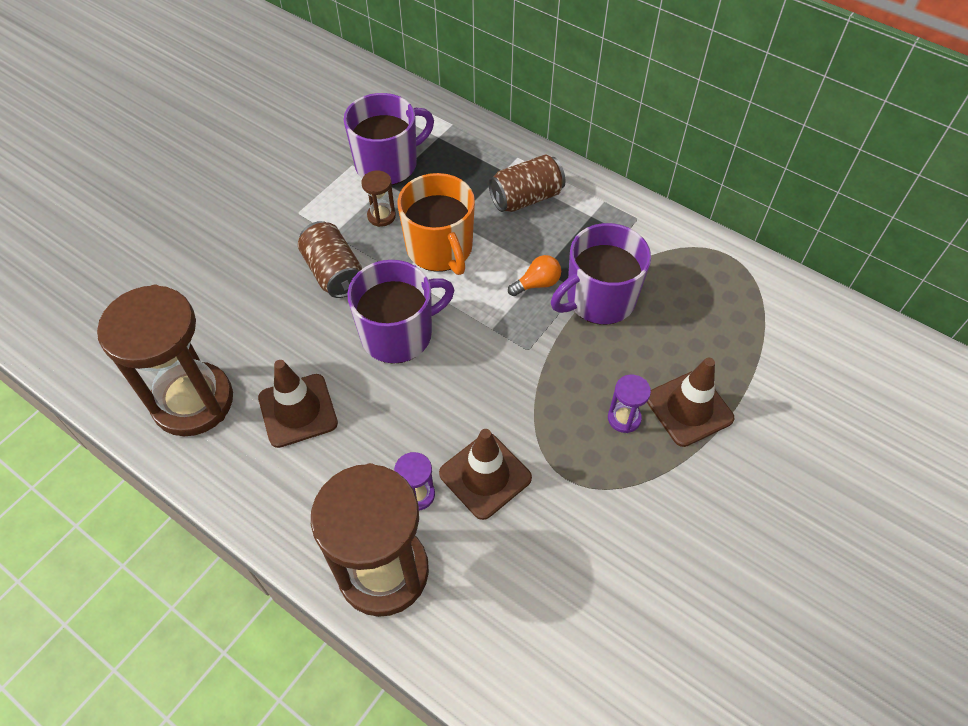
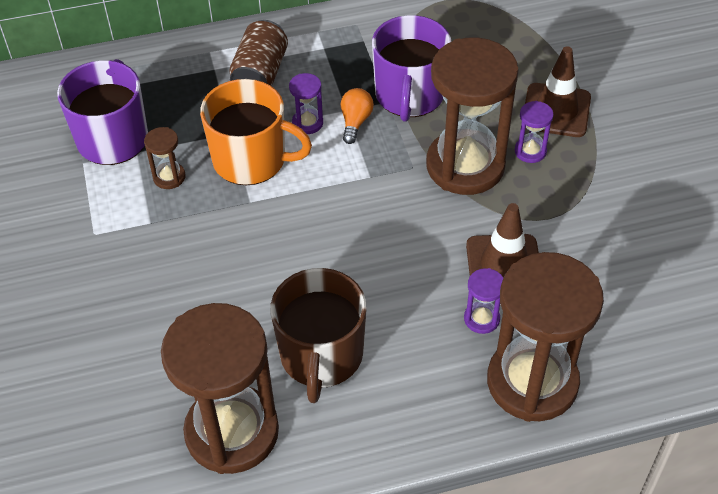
camera: 50 degrees left, 5 degrees down
brown traffic cone [258,360,338,448] -> brown mug [270,268,367,403]
brown can [298,221,362,298] -> none
purple mug [347,260,455,364] -> none
none -> purple hourglass [289,73,323,134]
none -> brown hourglass [426,37,519,195]

